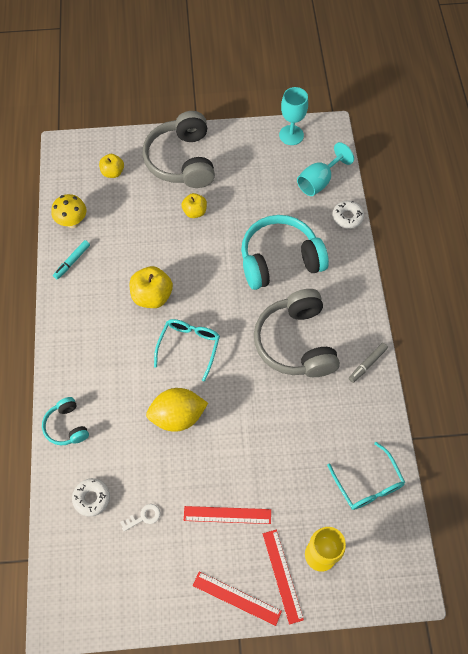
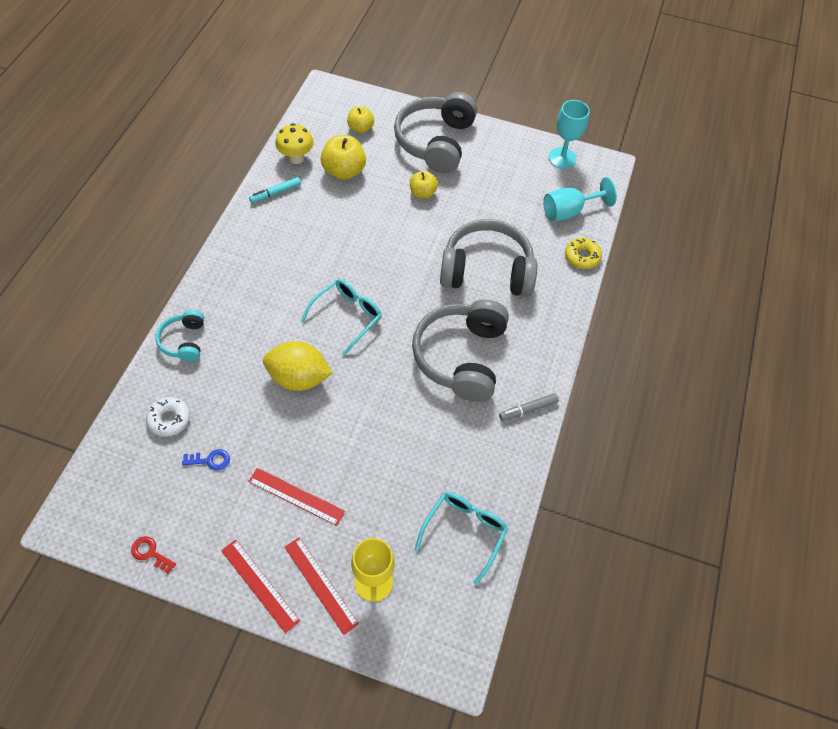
camera: 20 degrees right, 5 degrees down
white key [120,504,160,531] -> blue key [182,449,230,471]
yellow apple [129,266,173,308] -> yellow apple moved to [321,135,366,180]
turquoise headphones [241,215,329,290] -> grey headphones [440,219,537,297]
red ruler [263,530,304,625] -> red ruler turned 45 degrees counterclockwise [284,537,359,635]
turquoise glasses [327,442,405,510] -> turquoise glasses turned 150 degrees counterclockwise [415,492,508,585]
white donut [332,200,364,229] -> yellow donut [565,238,602,269]
none -> red key [131,536,176,574]

